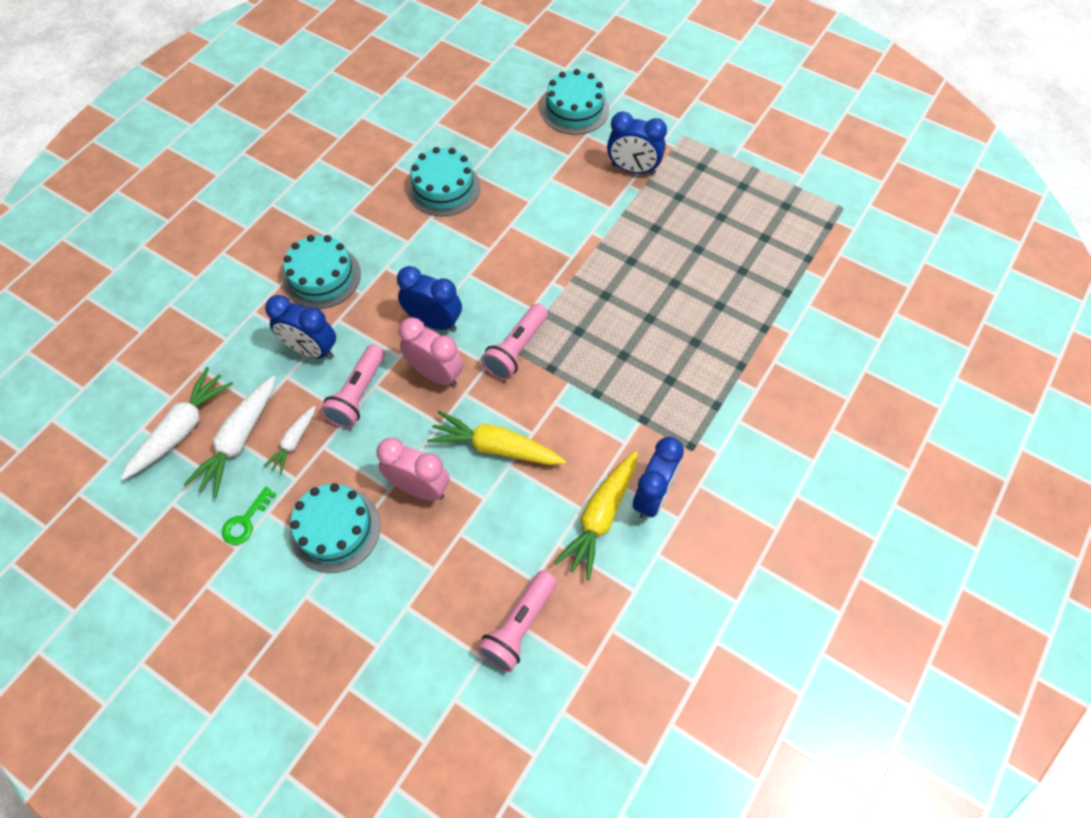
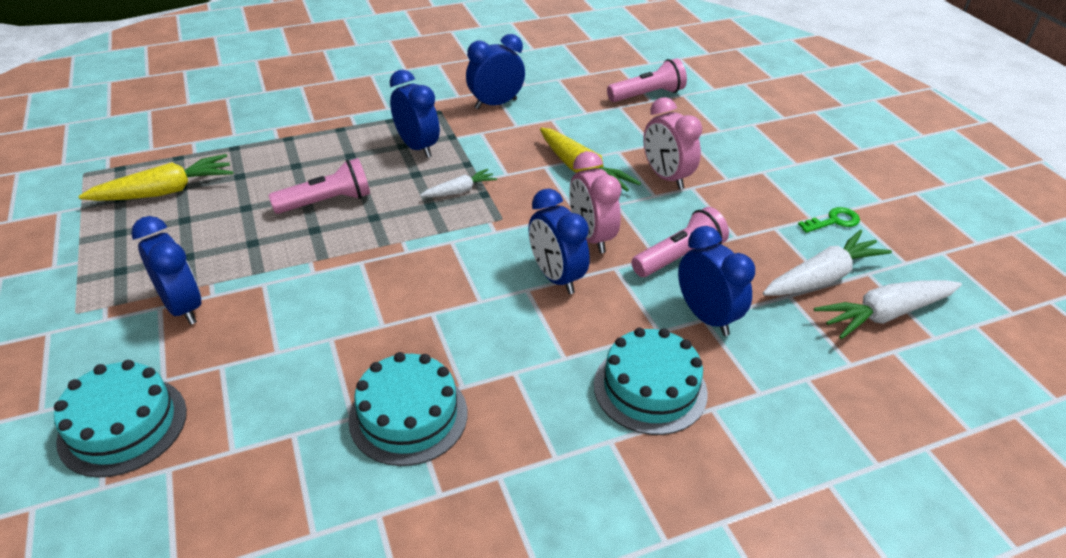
camera: 145 degrees left, 20 degrees down
white carrot [263,406,316,474] -> white carrot moved to [420,169,497,197]
turquoise cake [289,483,380,573] -> none
pink flashlight [481,303,548,380] -> pink flashlight moved to [268,158,370,214]
yellow carrot [554,451,638,581] -> yellow carrot moved to [79,154,233,201]
none -> blue clock [390,70,440,158]

